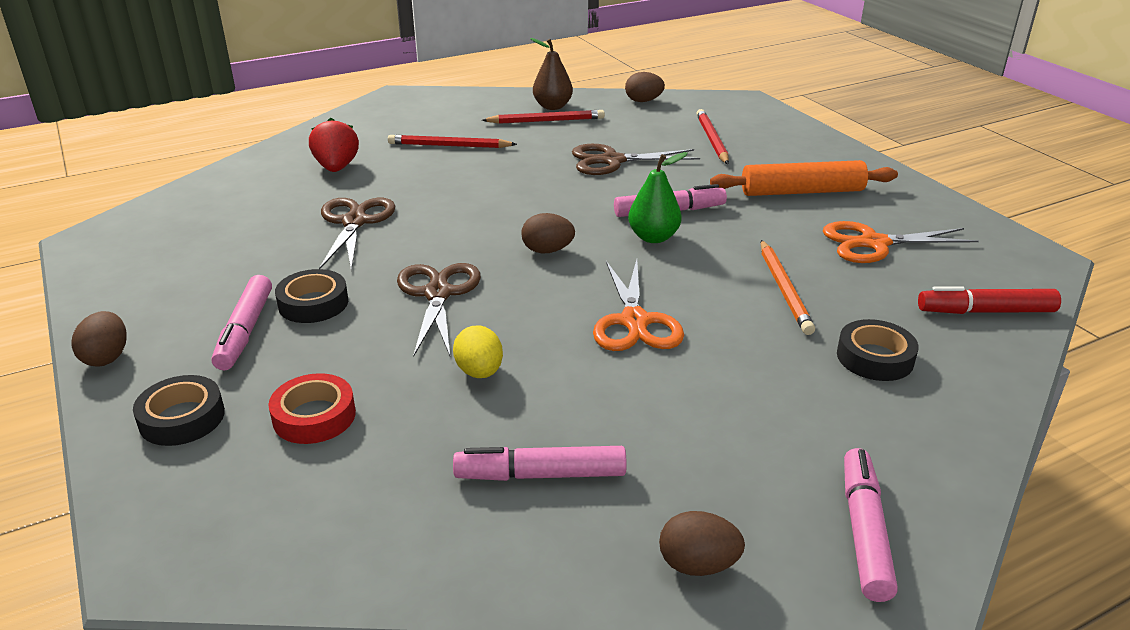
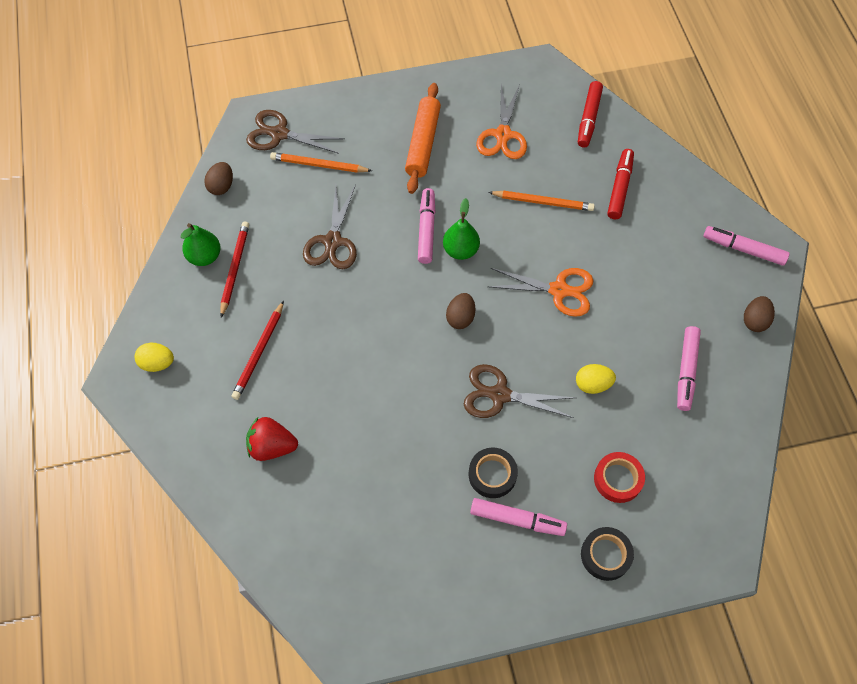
camera: 75 degrees left, 30 degrees up
brown egg [71,311,127,367] -> none
brown scissors [319,198,395,271] -> brown scissors moved to [246,110,344,154]
brown pear [530,38,573,110] -> green pear [181,223,221,266]
red pencil [697,109,729,164] -> orange pencil [270,152,372,173]
black tape [837,319,918,381] -> red marker [607,149,634,219]
none -> yellow egg [135,343,174,372]

